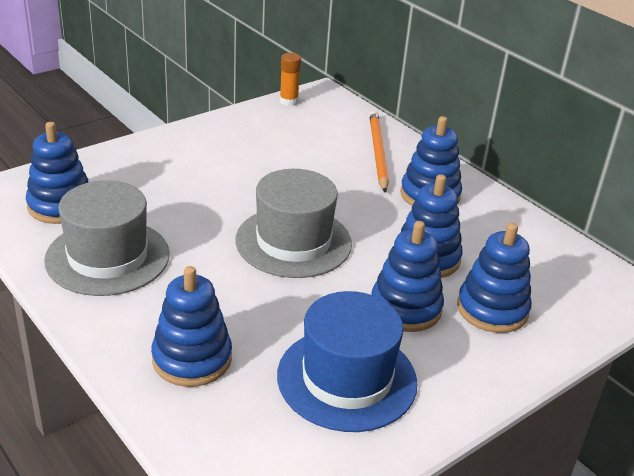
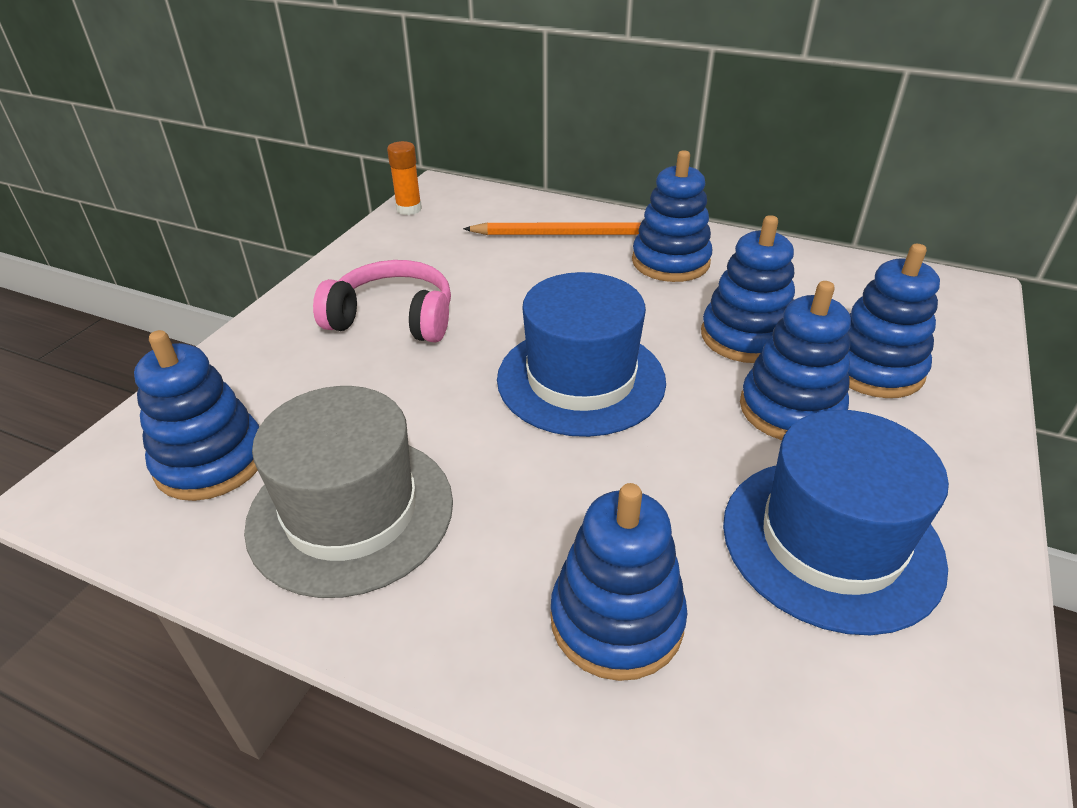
camera: 25 degrees left, 5 degrees up
grey hat [235,169,352,278] -> blue hat [497,272,666,437]
orange pencil [369,111,389,193] -> orange pencil turned 120 degrees clockwise [463,222,641,235]
none -> pink headphones [313,260,451,343]

